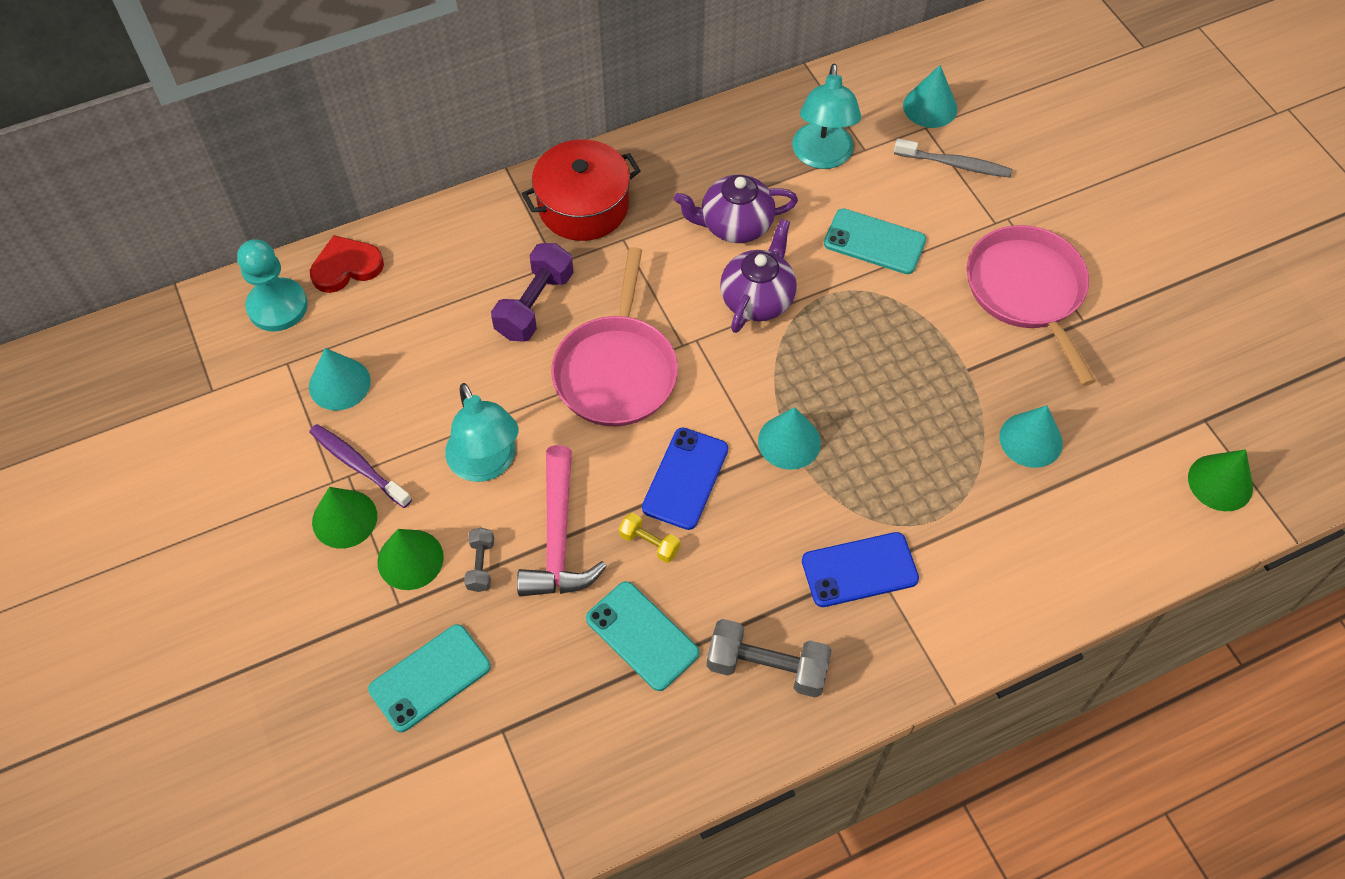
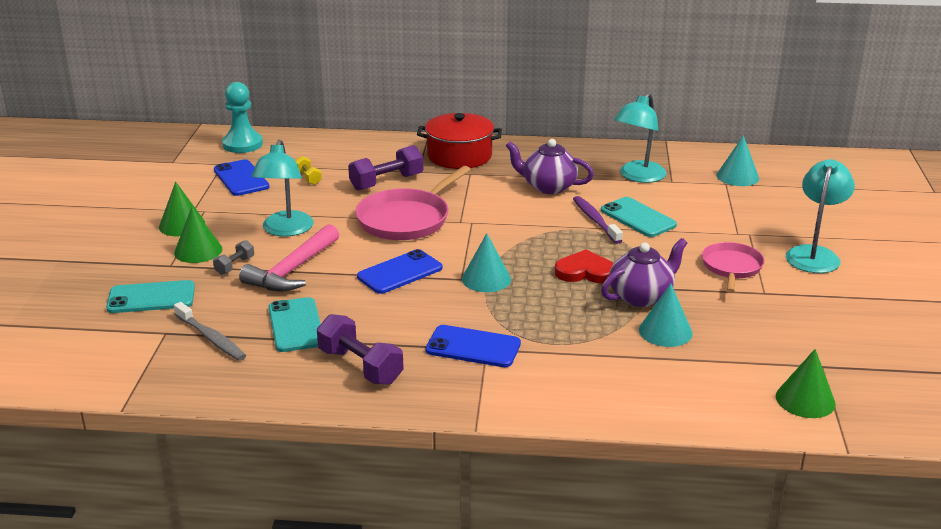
camera: 30 degrees right, 30 degrees down
turquoise cone [309,348,371,411] -> blue phone [214,159,270,196]
purple toothbrush [309,424,412,508] -> purple toothbrush moved to [573,196,623,244]
red heart [310,235,384,293] -> red heart moved to [555,249,614,283]
yellow dumbbell [619,513,680,563] -> yellow dumbbell moved to [295,156,322,185]
grey dumbbell [707,619,832,697] -> purple dumbbell [317,314,404,385]
purple teapot [720,219,797,333] -> purple teapot moved to [601,238,687,307]
grey toothbrush [894,138,1012,178] -> grey toothbrush moved to [174,302,246,361]
pink pan [967,225,1096,386] -> pink pan [702,242,765,292], size x0.62
none -> turquoise lamp [786,159,855,273]

